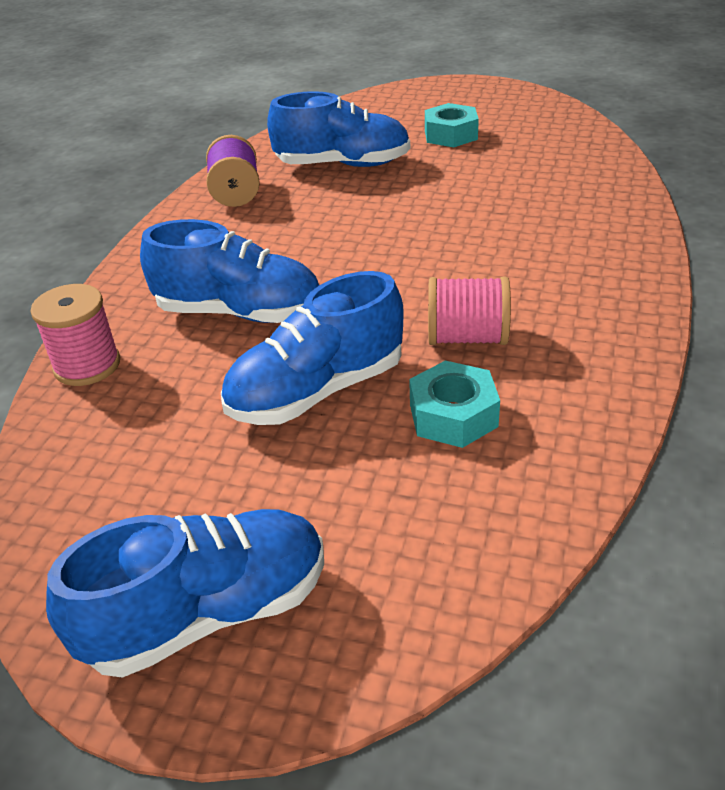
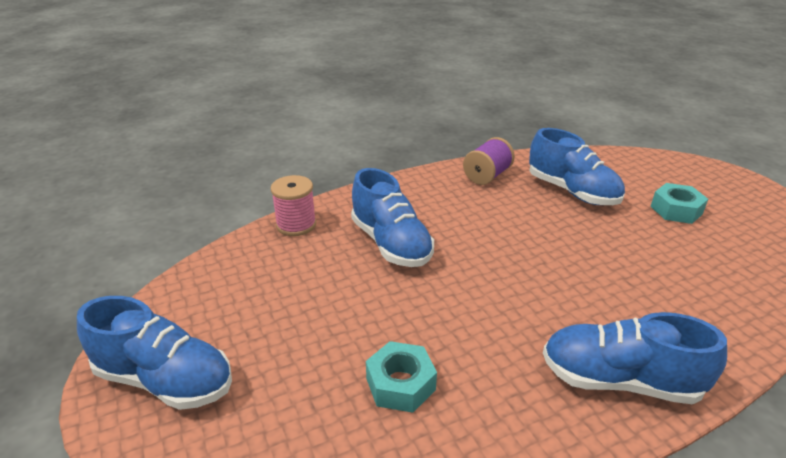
camera: 45 degrees right, 5 degrees down
blue shoe [221,271,404,425] -> blue shoe moved to [543,312,727,404]
pink spool [428,277,511,345] -> none

